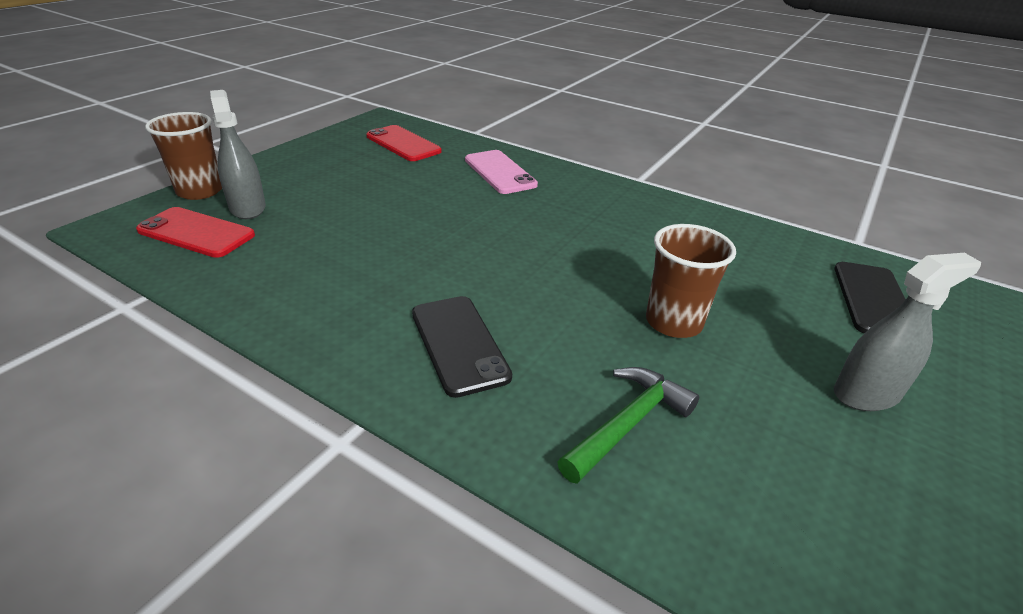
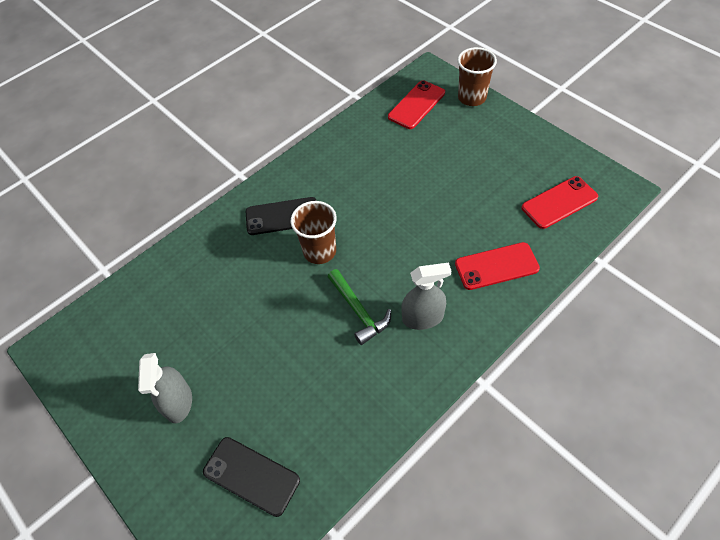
camera: 110 degrees right, 20 degrees up
grey spray bottle [210,90,266,219] -> grey spray bottle moved to [401,262,451,330]
pink phone [465,150,538,194] -> red phone [455,242,540,290]
green hammer [557,367,699,484] -> green hammer moved to [328,269,391,345]
brown cup [646,224,736,338] -> brown cup moved to [291,201,337,264]

